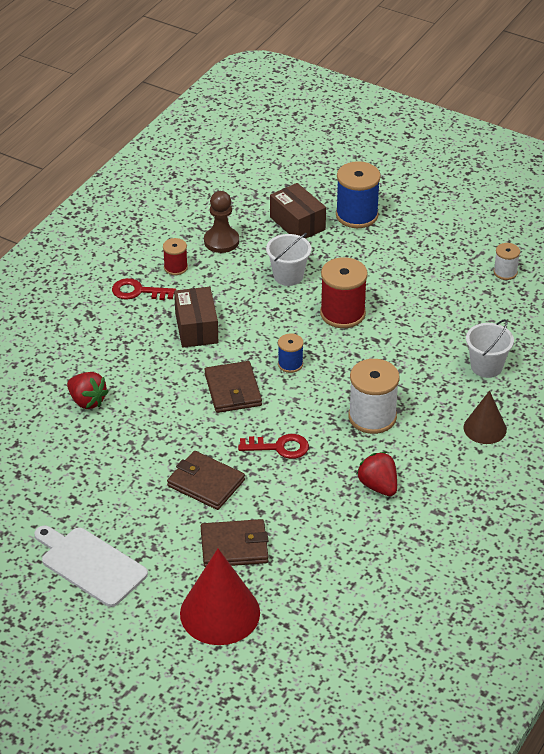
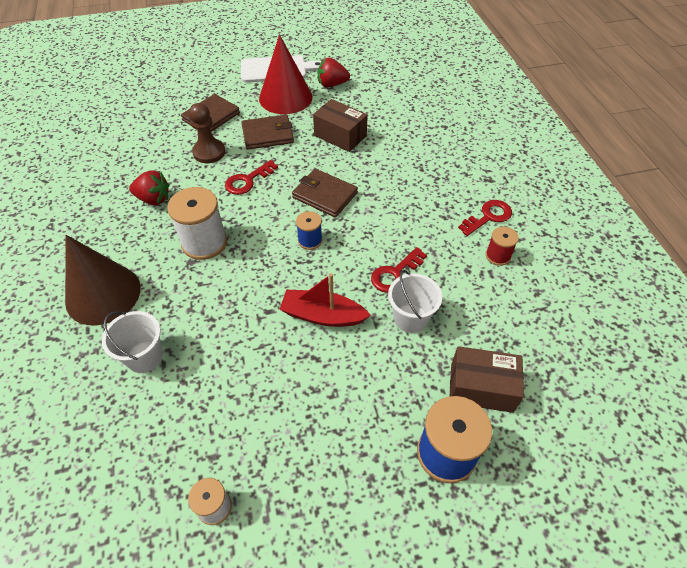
camera: 135 degrees right, 10 degrees up
red strawberry [67,372,109,409] -> red strawberry moved to [318,58,350,88]
brown box [174,287,218,347] -> brown box moved to [313,99,368,152]
red cone [180,549,260,645] -> red cone moved to [259,34,313,114]
brown pawn [204,191,239,253] -> brown pawn moved to [189,103,226,163]
red spool [320,257,368,328] -> red boat [279,273,371,327]
brown cone [463,391,507,444] -> brown cone [65,235,141,326], size x1.68
none -> red key [371,247,427,293]

